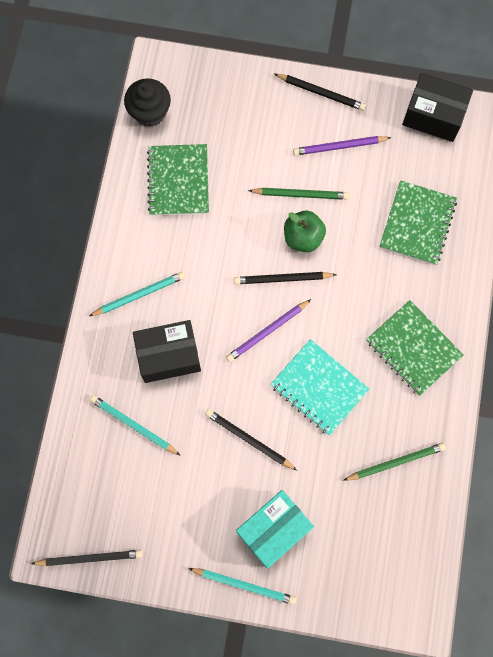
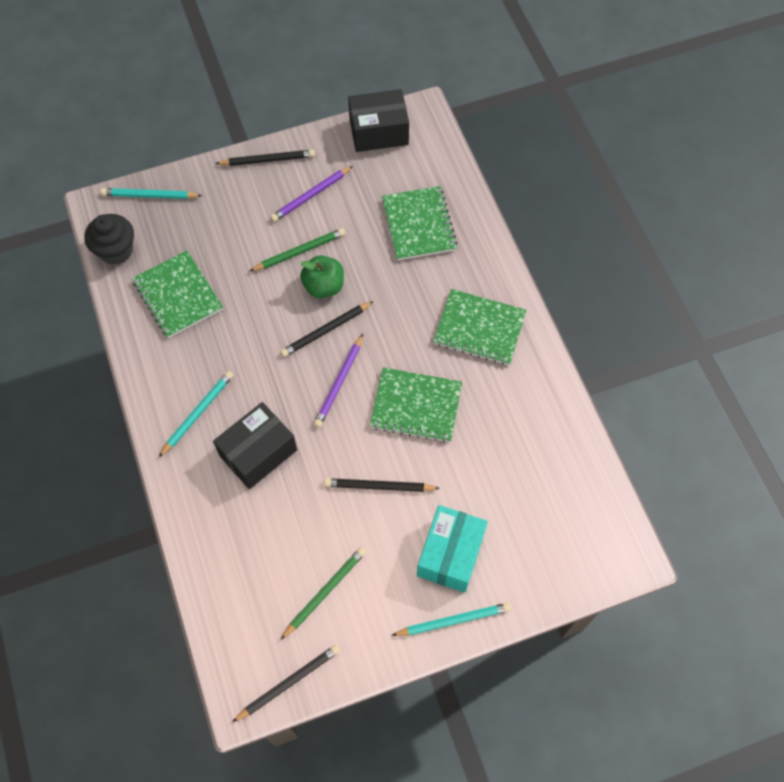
camera: 30 degrees left, 10 degrees down
turquoise pencil [90,395,180,455] -> turquoise pencil moved to [101,188,203,199]
turquoise notebook [270,339,369,435] -> green notebook [370,367,462,443]
green pencil [343,443,446,481] -> green pencil moved to [280,547,366,640]

